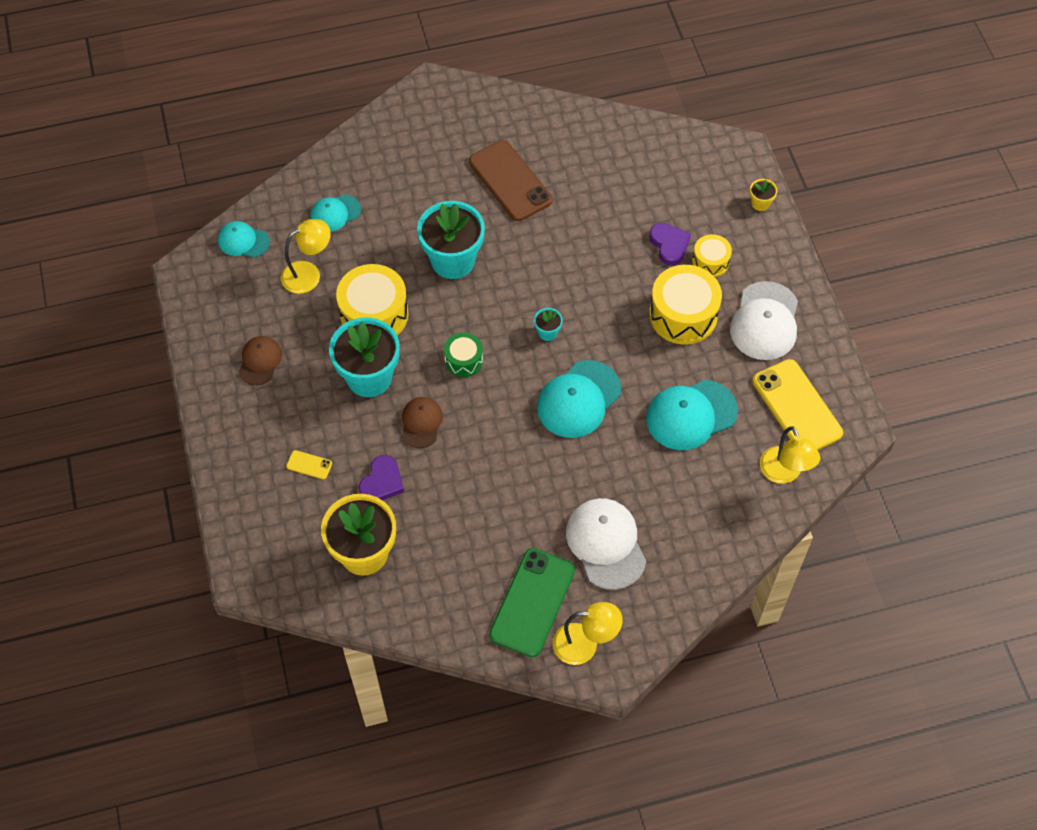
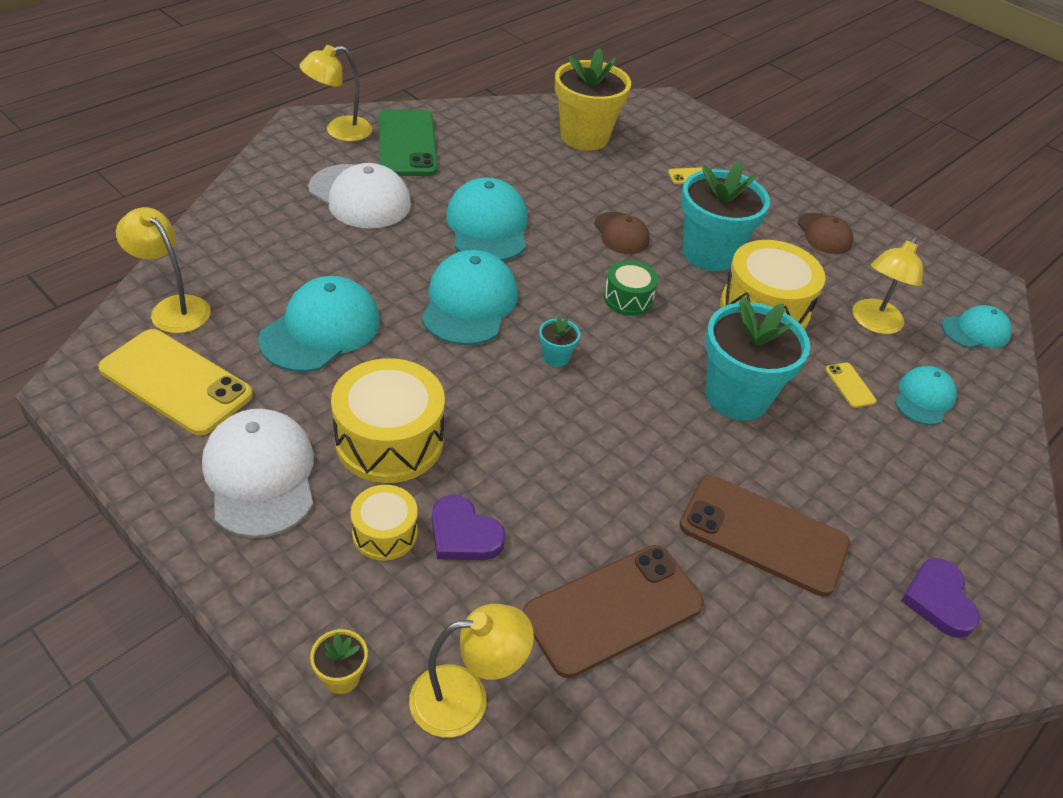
camera: 145 degrees right, 15 degrees down
purple heart [359,455,404,500] -> purple heart moved to [901,558,980,638]
none -> yellow lamp [409,604,534,737]
none -> turquoise cap [446,177,528,261]
none -> brown phone [523,545,704,678]
none -> yellow phone [825,363,876,408]

